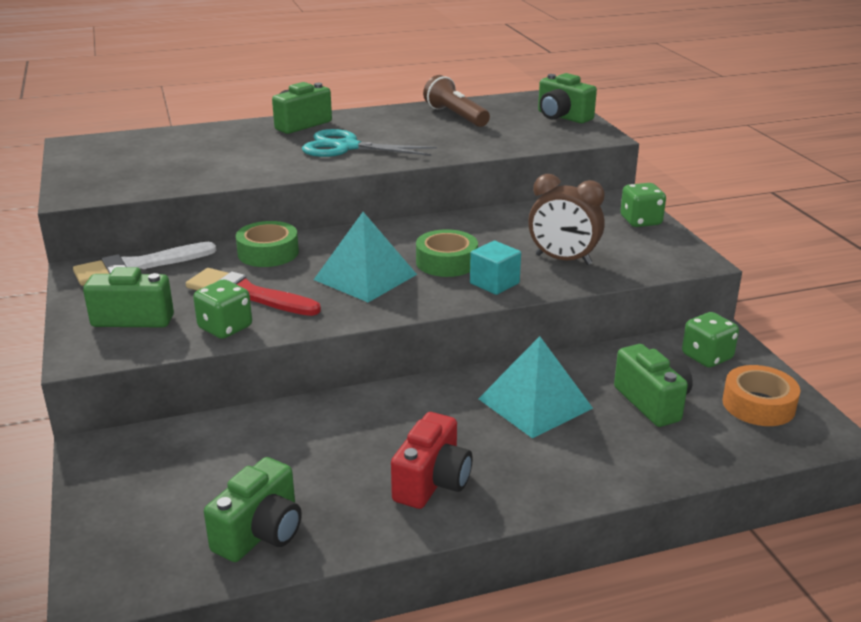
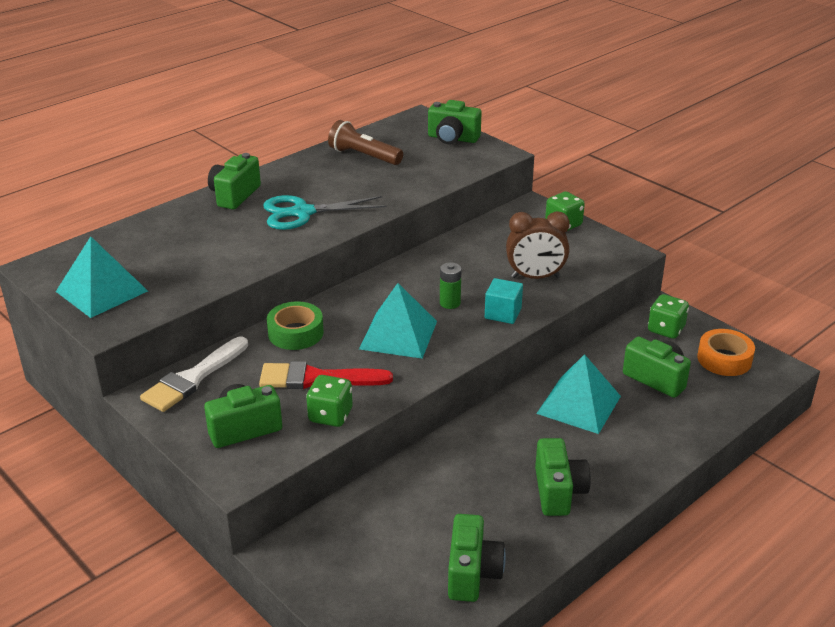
camera: 25 degrees left, 5 degrees up
red camera [391,412,473,509] -> green camera [535,438,591,516]
green tape [416,229,478,277] -> green battery [440,263,461,309]
none -> turquoise pyramid [56,236,148,318]

